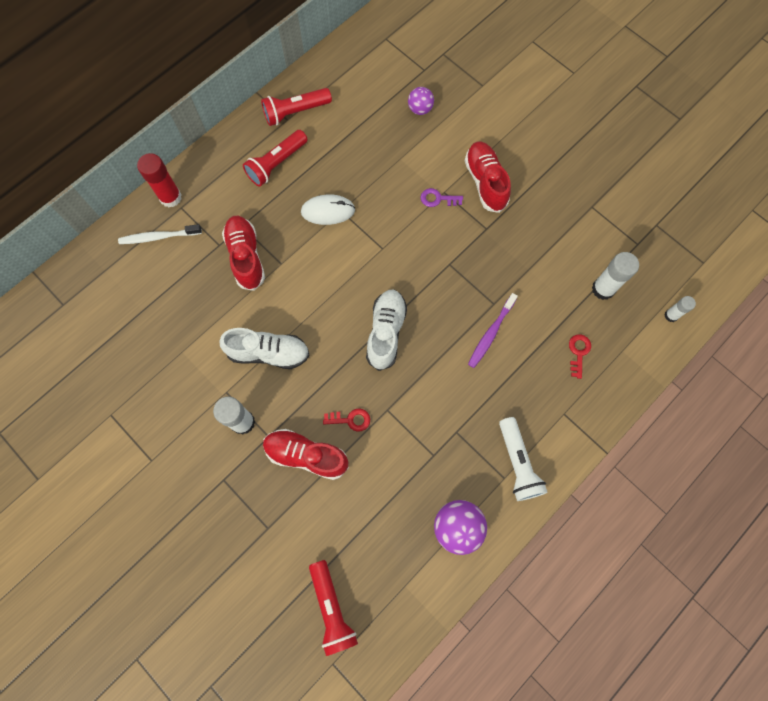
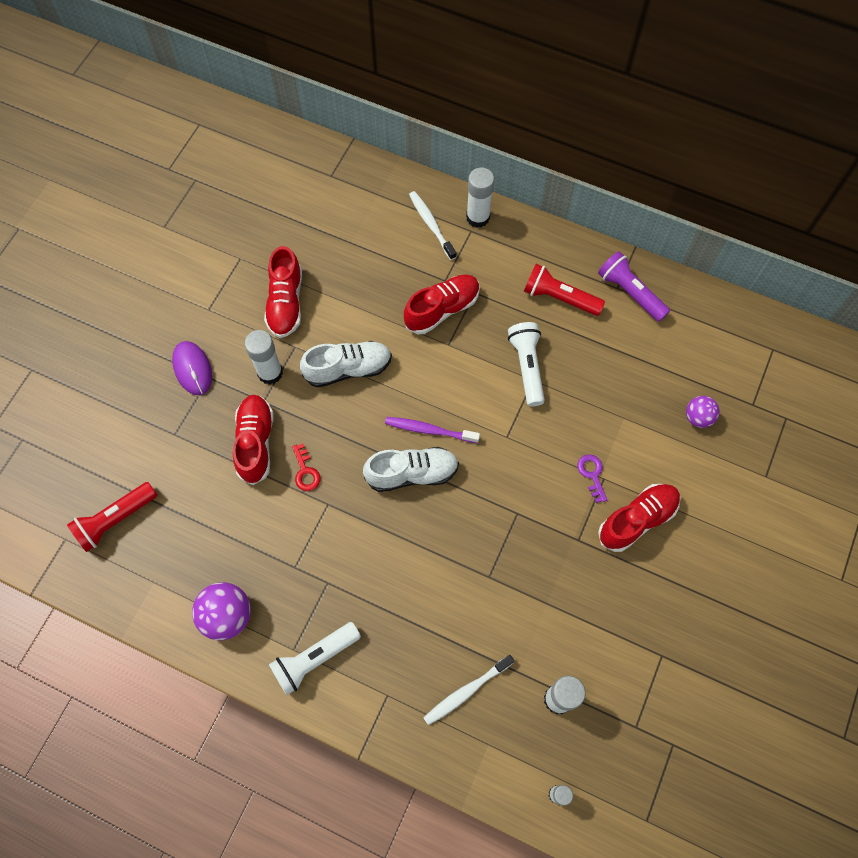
camera: 70 degrees right, 5 degrees down
red glue stick [137,153,182,207] -> white glue stick [466,168,494,228]
white shoe [219,328,310,369] -> white shoe turned 90 degrees counterclockwise [300,341,392,388]
red flashlight [261,88,332,126] -> purple flashlight [598,251,670,322]
white mouse [301,194,355,225] -> white flashlight [508,322,545,406]
purple toothbrush [468,293,518,368] -> purple toothbrush moved to [385,417,480,443]
red key [569,334,591,379] -> white toothbrush [423,655,514,725]
none -> purple mouse [172,341,212,395]
none -> red shoe [264,246,302,338]

